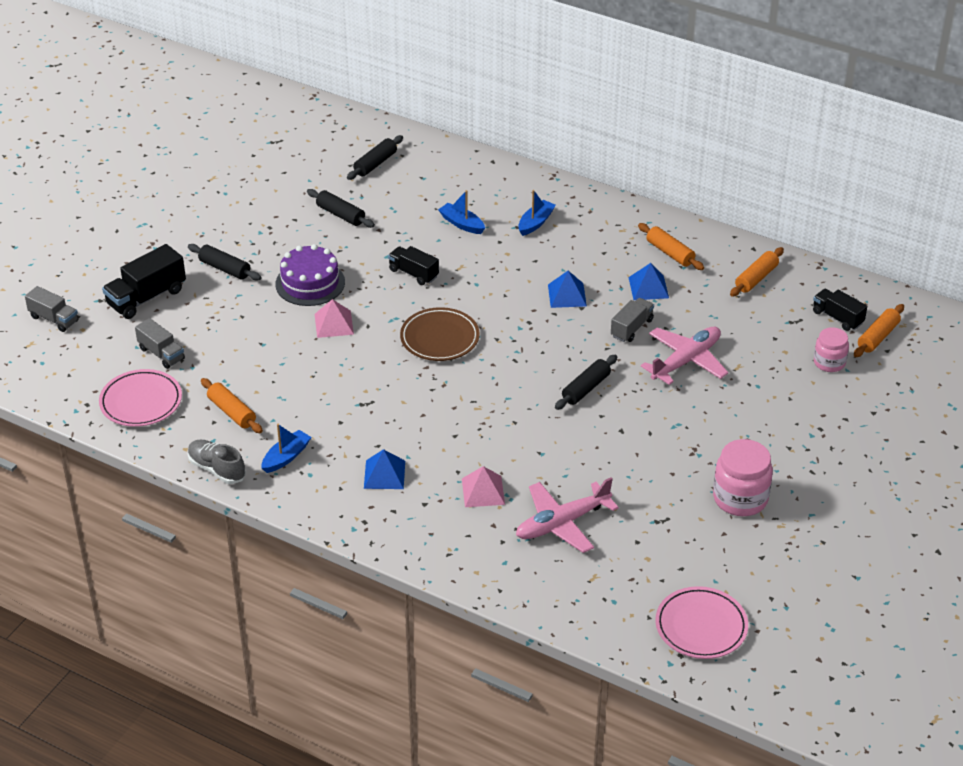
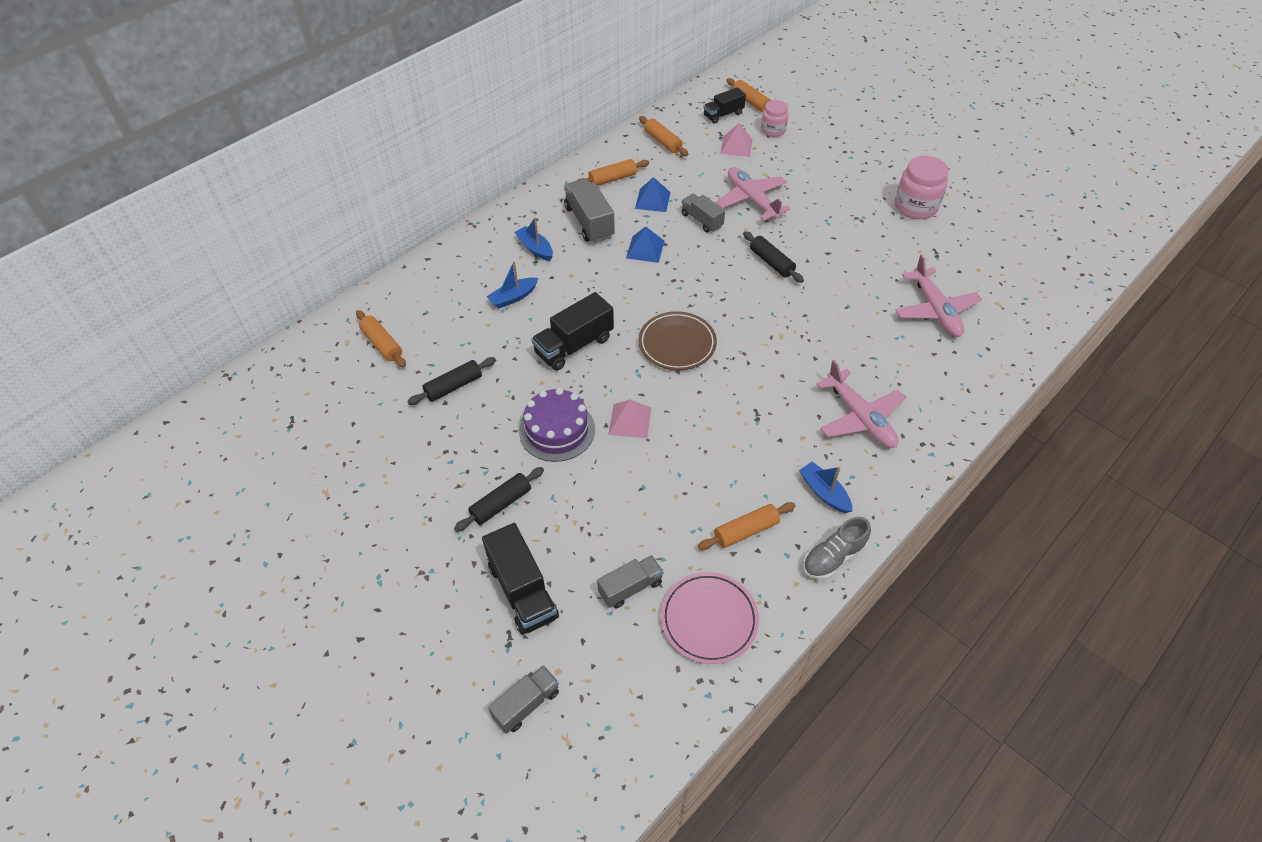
camera: 75 degrees left, 10 degrees up
black rolling pin [347,135,403,180] -> orange rolling pin [356,310,406,368]
blue pyramid [364,449,405,489] -> pink plane [816,360,906,448]
black truck [388,246,439,285] -> black truck [531,292,614,371], size x1.56
pink pyramid [462,466,505,507] -> pink pyramid moved to [720,124,753,157]
pink plate [655,586,748,659] -> none
none -> grey truck [564,179,615,243]

